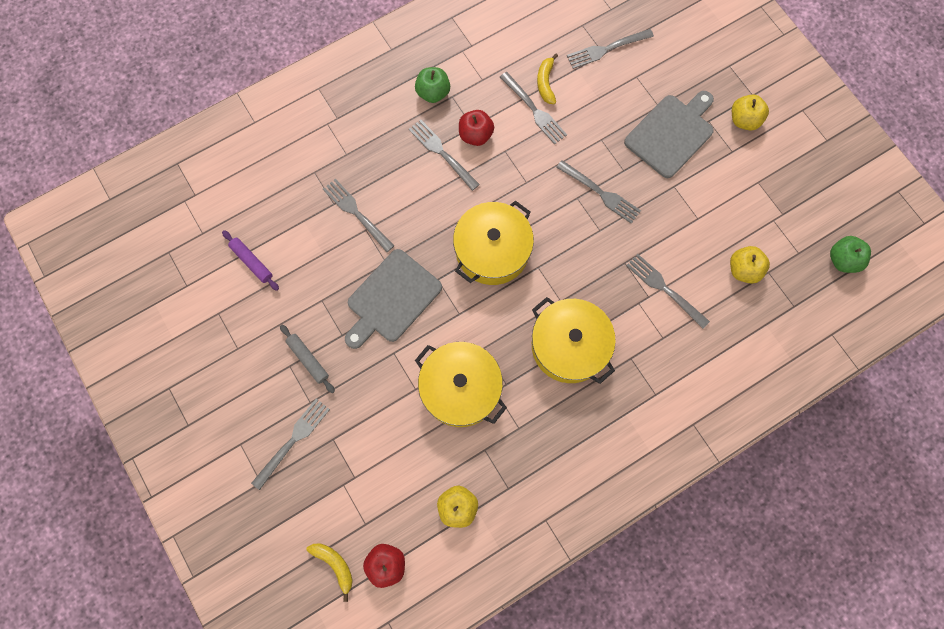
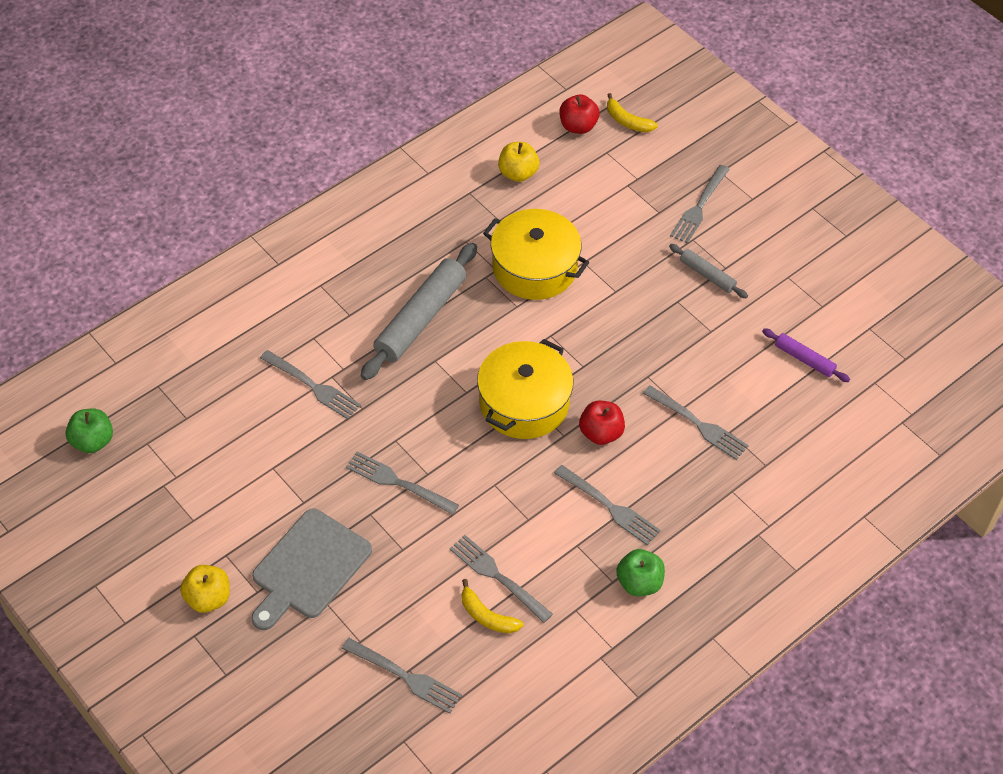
camera: 170 degrees right, 20 degrees down
grey cutting board [345,249,442,349] -> none
red apple [459,110,494,146] -> red apple moved to [579,401,625,445]
yellow pot [532,297,616,384] -> grey rolling pin [361,243,477,380]
yellow banana [537,54,558,104] -> yellow banana turned 135 degrees clockwise [462,579,524,633]
grey fork [567,29,654,69] -> grey fork turned 60 degrees clockwise [342,638,462,714]
yellow apple [730,246,770,284] -> none

